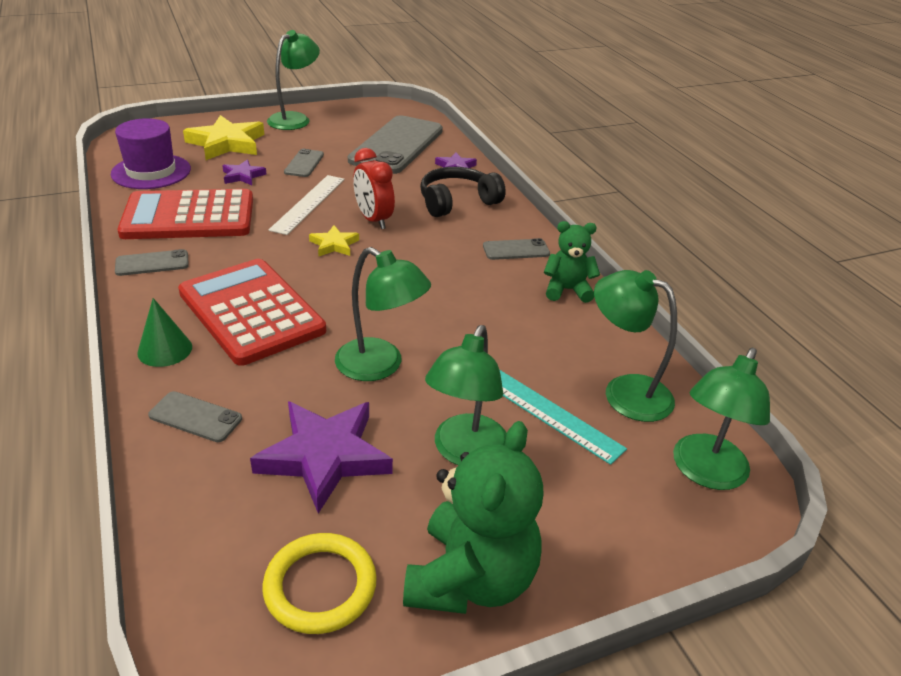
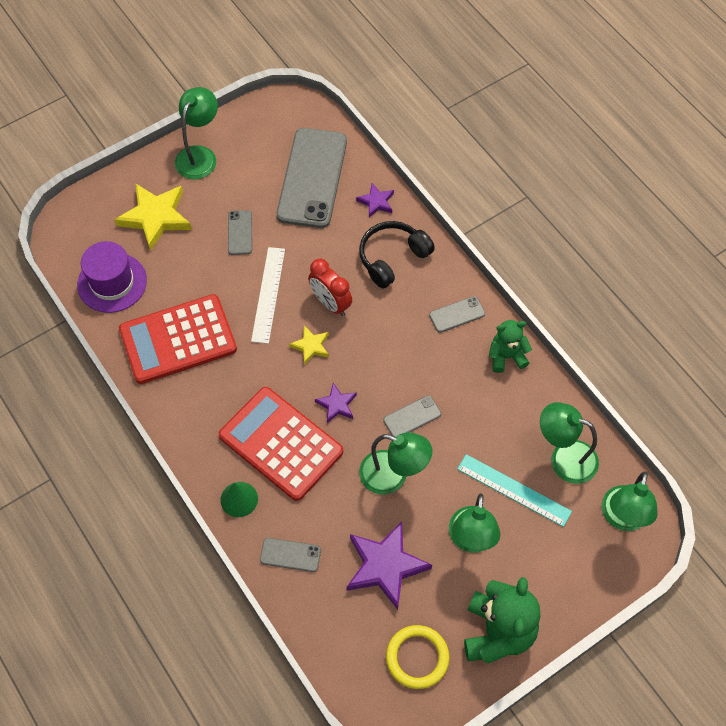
camera: 10 degrees left, 25 degrees up
grey phone [115,249,189,276] -> grey phone moved to [383,396,441,437]
purple star [222,160,267,185] -> purple star moved to [315,383,357,423]

